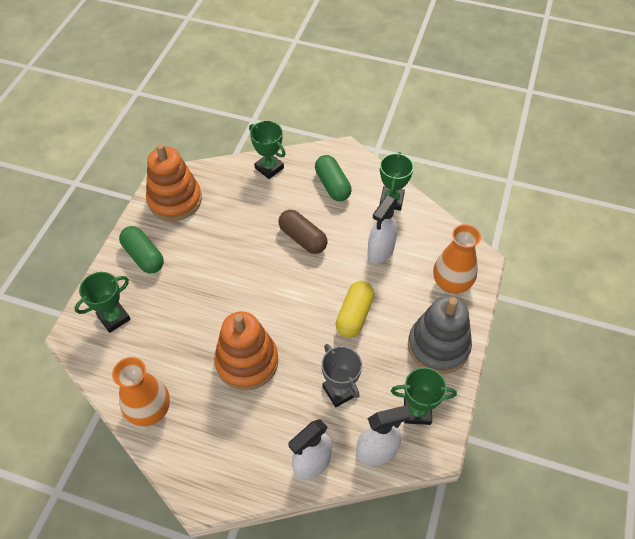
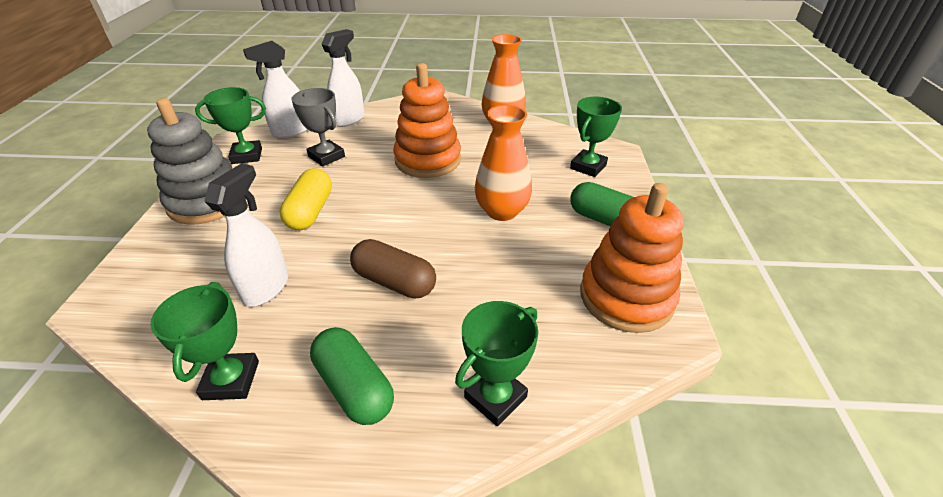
camera: 165 degrees right, 15 degrees down
green trophy [249,121,286,179] -> green trophy turned 75 degrees counterclockwise [455,301,538,426]
orange vase [433,224,481,294] -> orange vase moved to [475,105,532,221]

